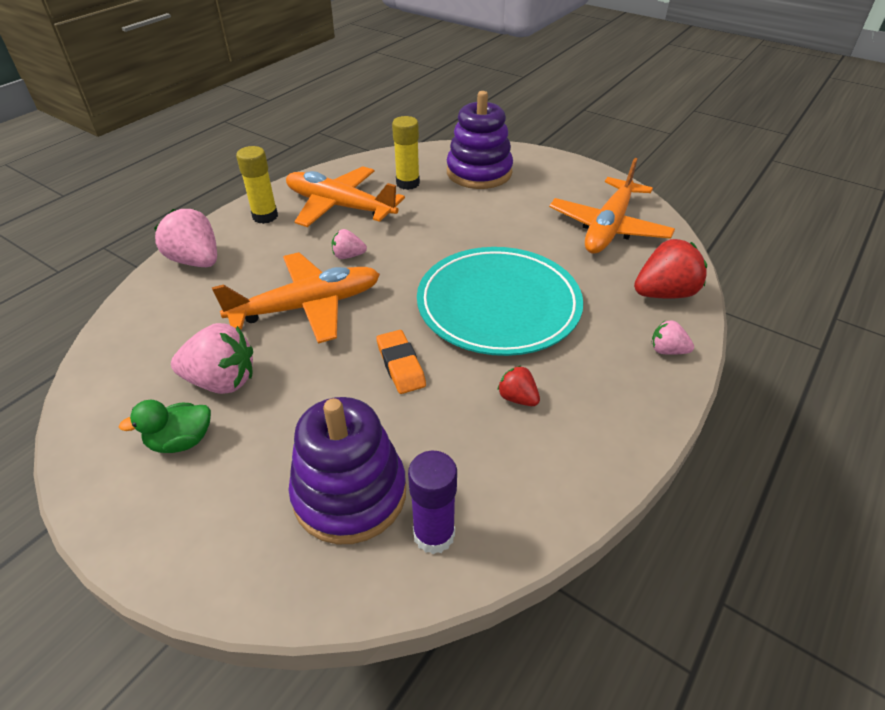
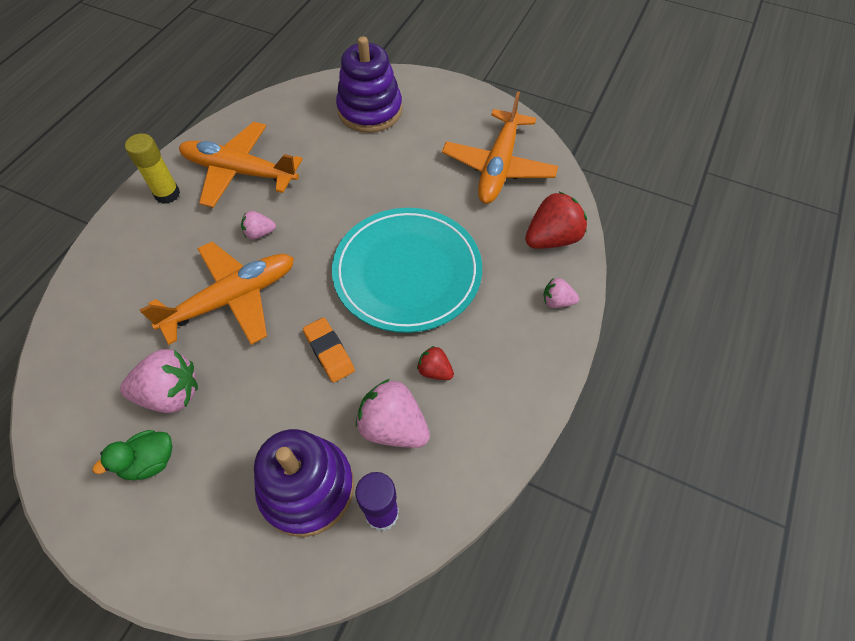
camera: 10 degrees left, 15 degrees up
pink strawberry [154,209,217,267] -> pink strawberry moved to [356,379,430,448]
yellow glue stick [392,116,420,190] -> none

